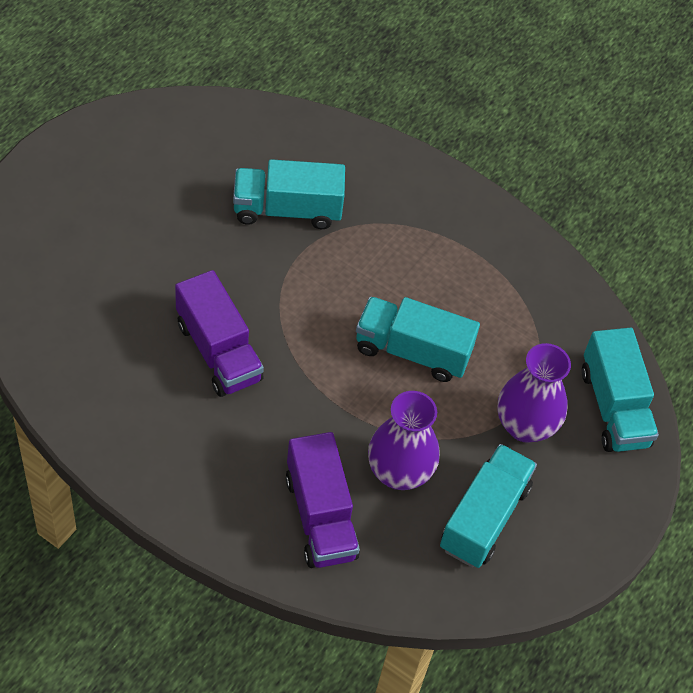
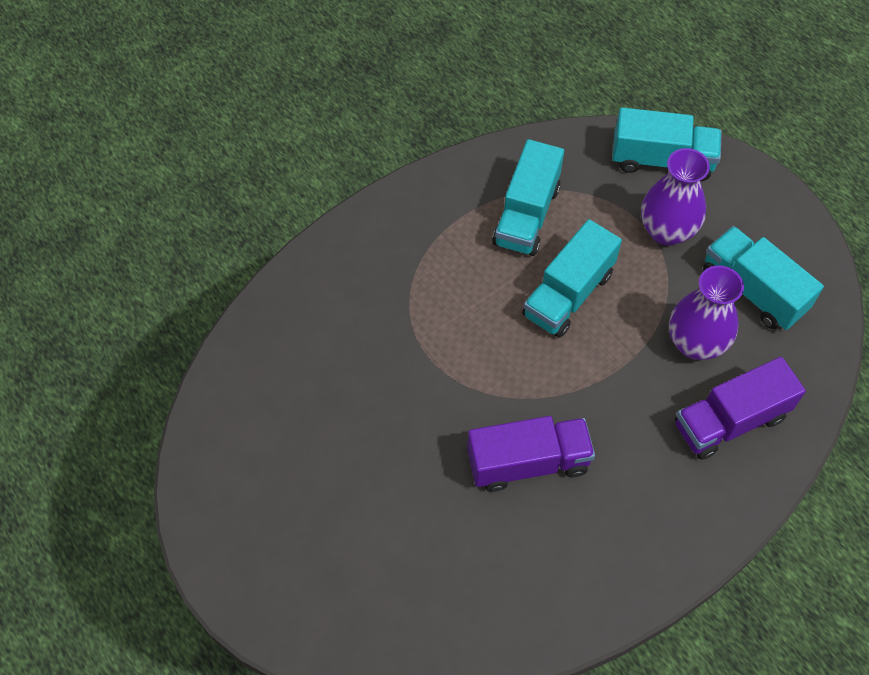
camera: 65 degrees left, 5 degrees up
turquoise truck [233,159,345,229] -> turquoise truck moved to [492,139,564,256]
purple truck [286,432,360,568] -> purple truck turned 150 degrees clockwise [675,357,806,460]

